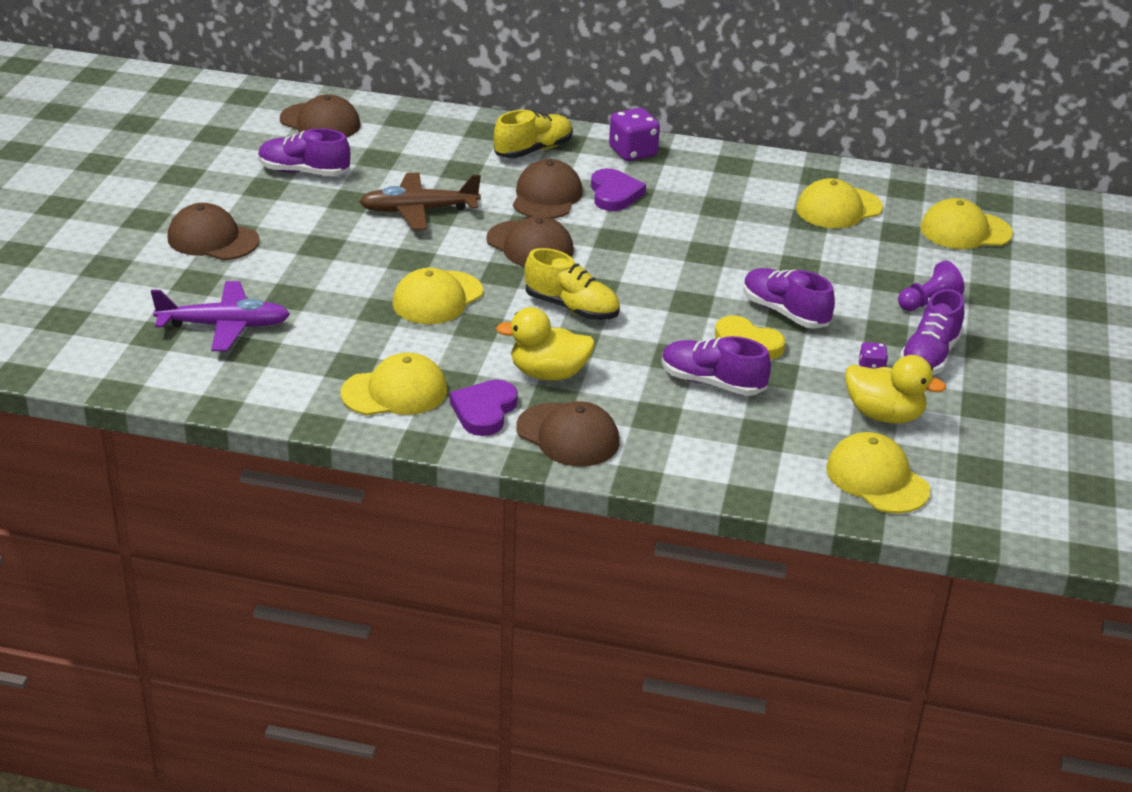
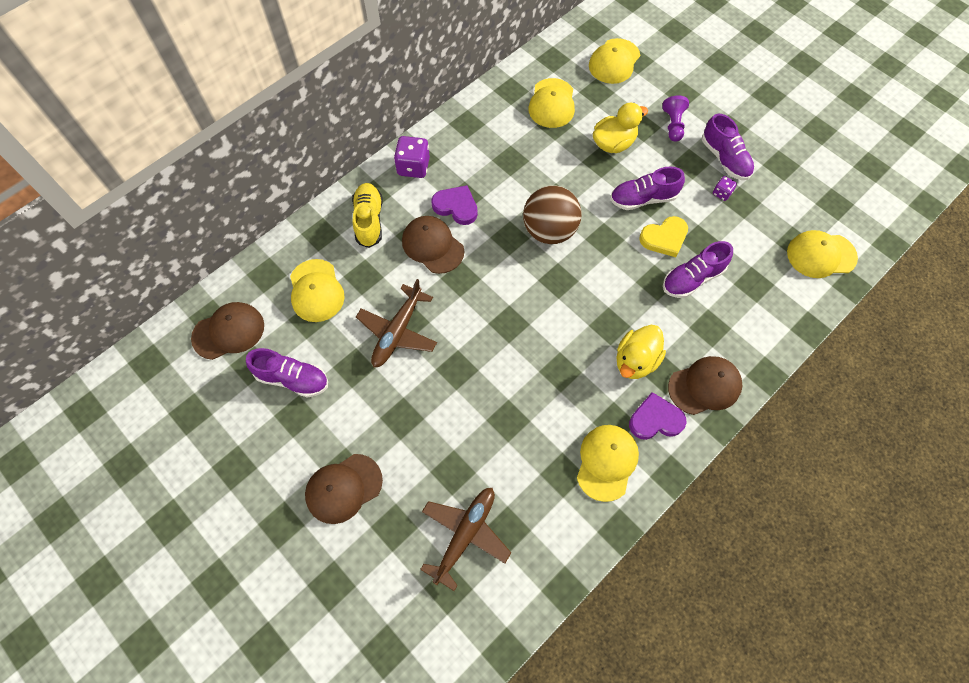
camera: 55 degrees left, 30 degrees up
purple plane [151,281,290,351] -> brown plane [420,488,511,591]
purple shoe [258,128,350,176] -> purple shoe turned 120 degrees counterclockwise [246,348,328,397]
yellow cap [392,268,483,324] -> yellow cap moved to [290,259,345,322]
purple heart [450,380,518,436] -> purple heart turned 120 degrees clockwise [629,392,686,440]
brown cap [486,216,574,267] -> none
yellow shoe [525,248,620,320] -> none
yellow duck [845,355,946,424] -> yellow duck moved to [593,103,648,153]
none -> brown ball [523,185,582,244]

